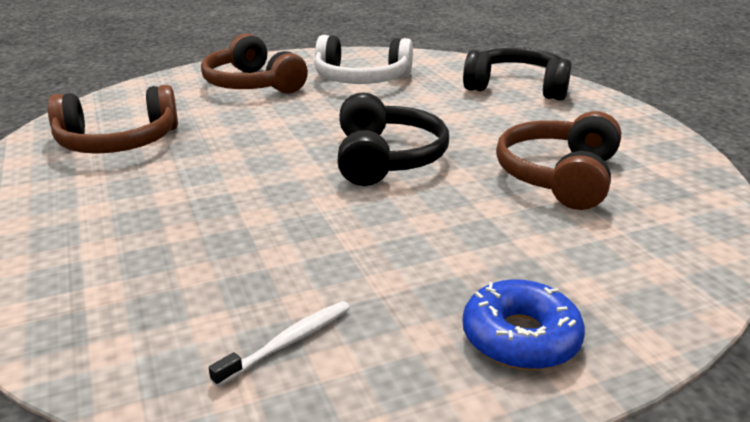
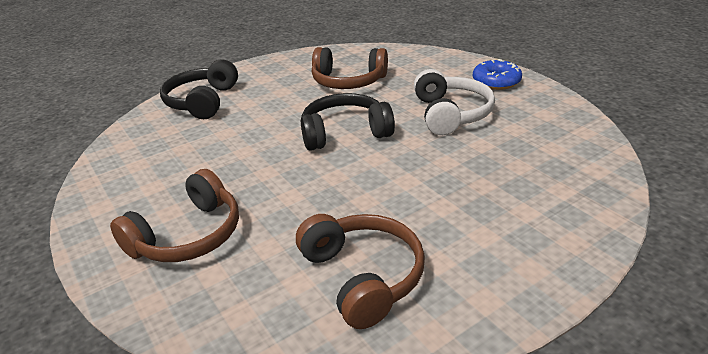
camera: 100 degrees left, 5 degrees up
white toothbrush [209,301,350,387] -> none
white headphones [314,35,413,84] -> white headphones moved to [414,69,495,135]

